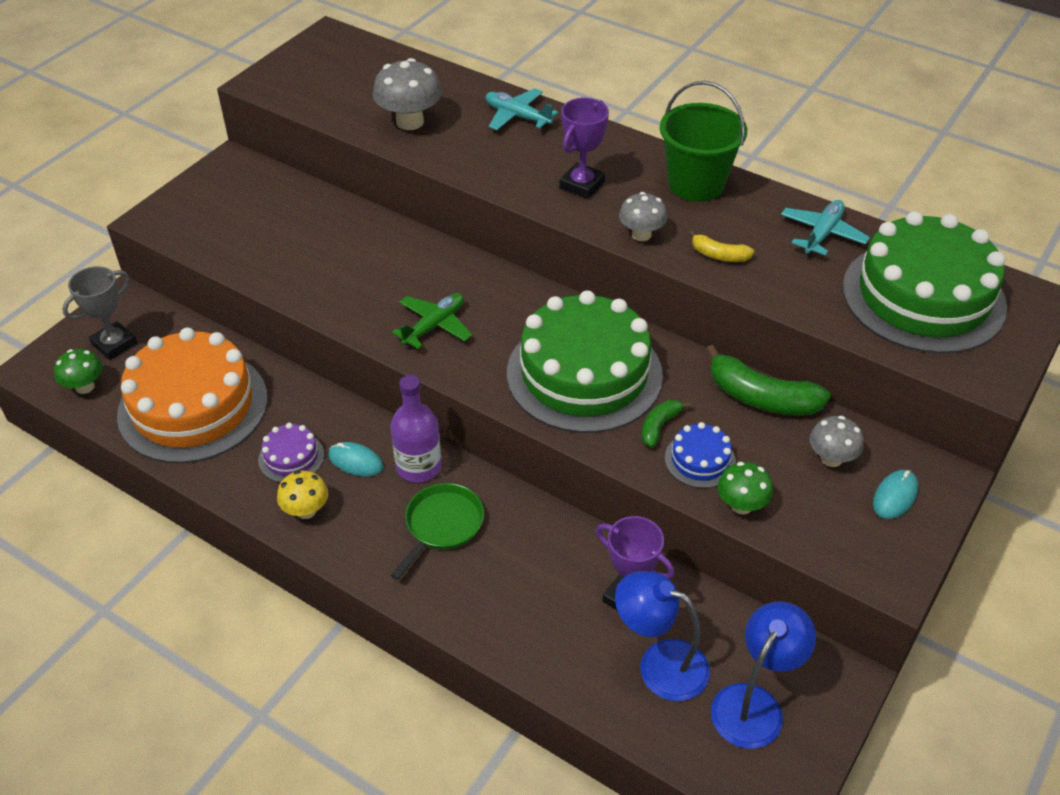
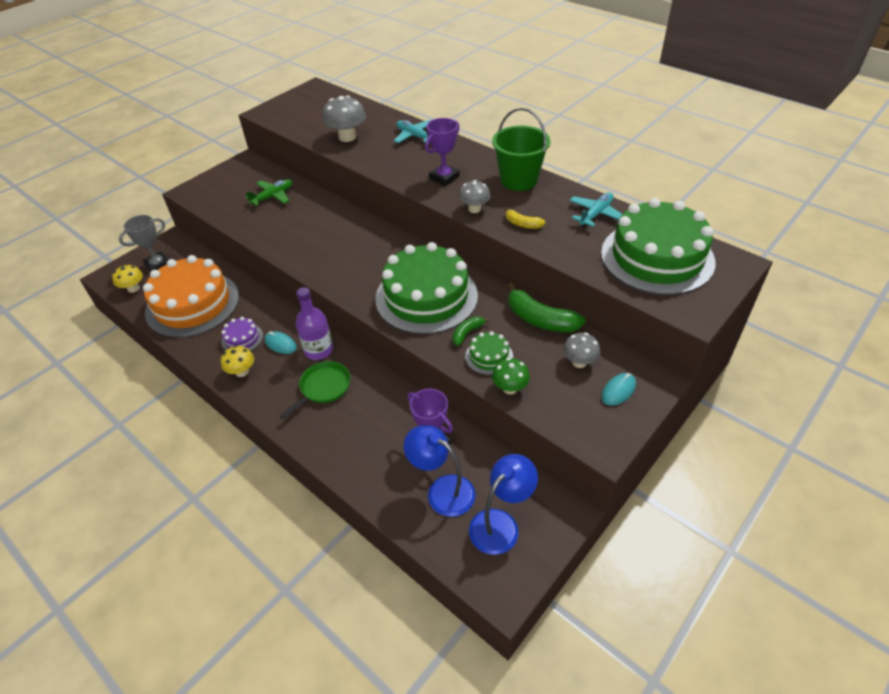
camera: 10 degrees right, 0 degrees up
green mushroom [54,349,103,394] -> yellow mushroom [112,265,143,293]
green plane [392,293,472,349] -> green plane moved to [245,179,292,206]
blue cake [665,422,736,488] -> green cake [465,331,513,375]

